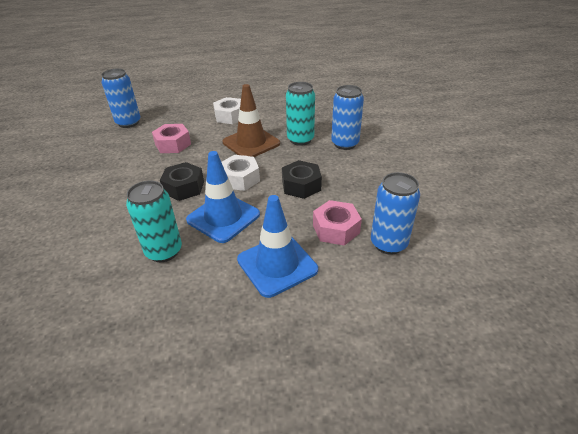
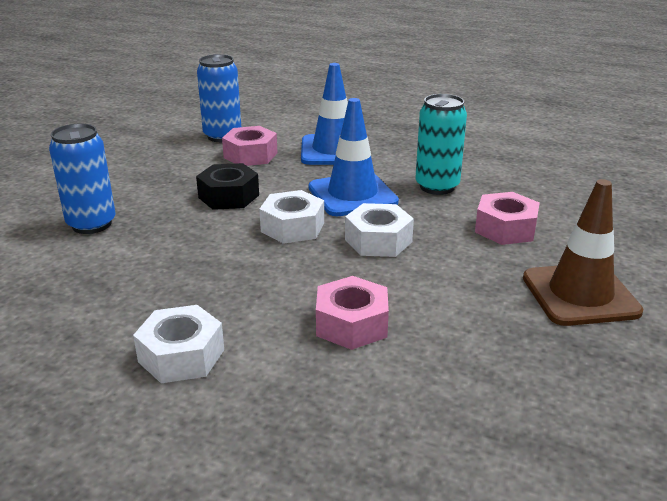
camera: 150 degrees left, 10 degrees down
blue can [101,68,140,128] -> none
black nut [160,162,204,201] -> white nut [345,203,414,257]
brown traffic cone [223,84,280,157] -> brown traffic cone moved to [523,179,643,326]
turquoise can [286,82,315,146] -> none
none -> pink nut [475,192,540,245]

